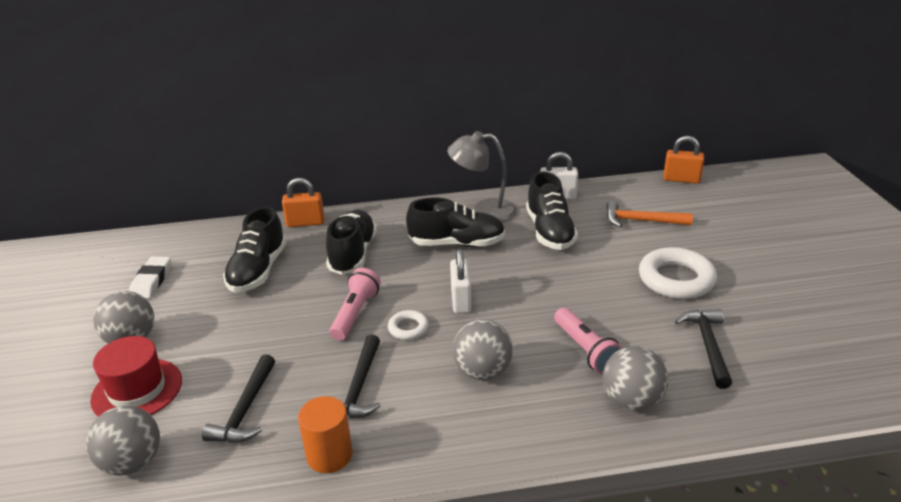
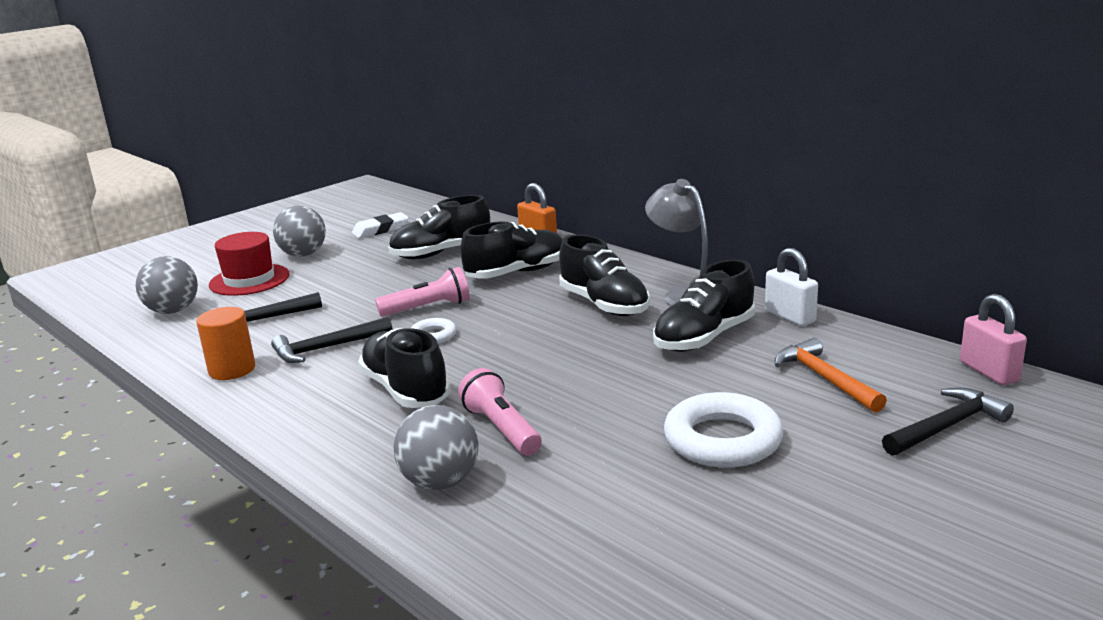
camera: 55 degrees right, 10 degrees down
white padlock [450,249,471,313] -> none
grey ball [453,319,513,380] -> black shoe [358,328,451,408]
pink flashlight [554,308,622,374] -> pink flashlight turned 120 degrees clockwise [458,368,542,456]
orange padlock [663,136,704,184] -> pink padlock [960,294,1027,385]
black hammer [675,309,732,389] -> black hammer moved to [882,388,1014,456]

